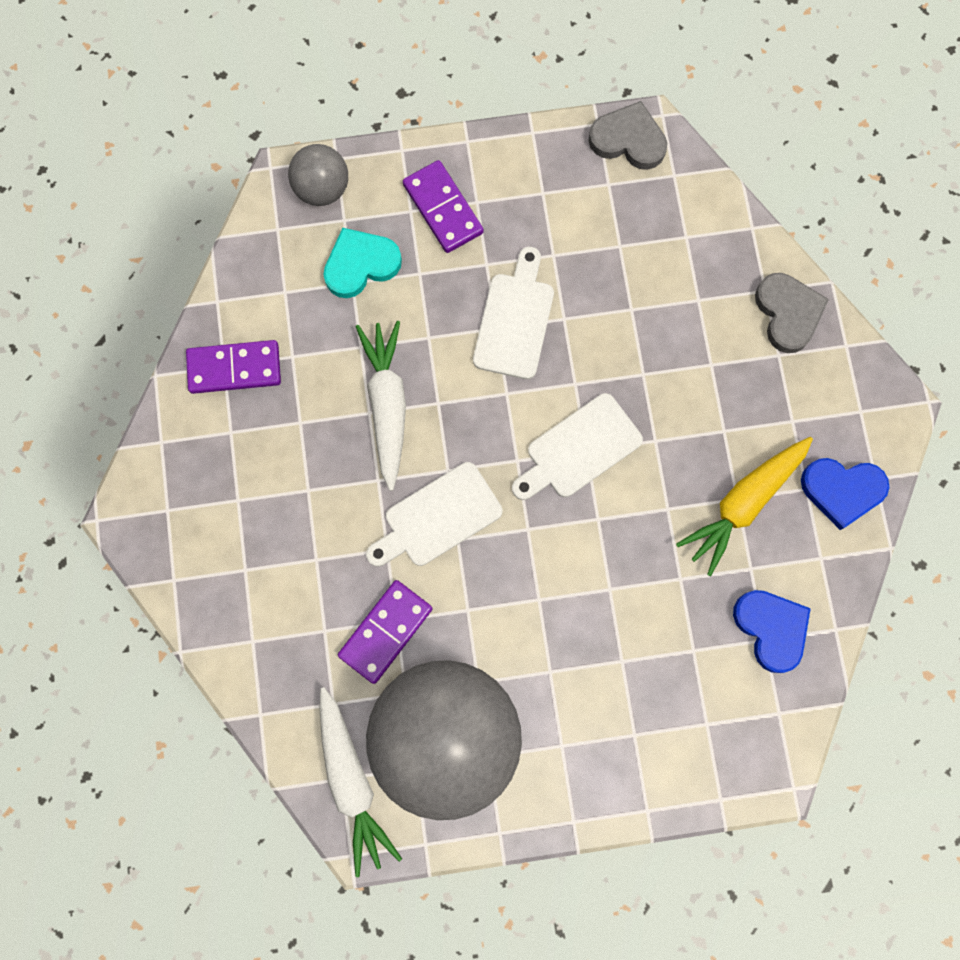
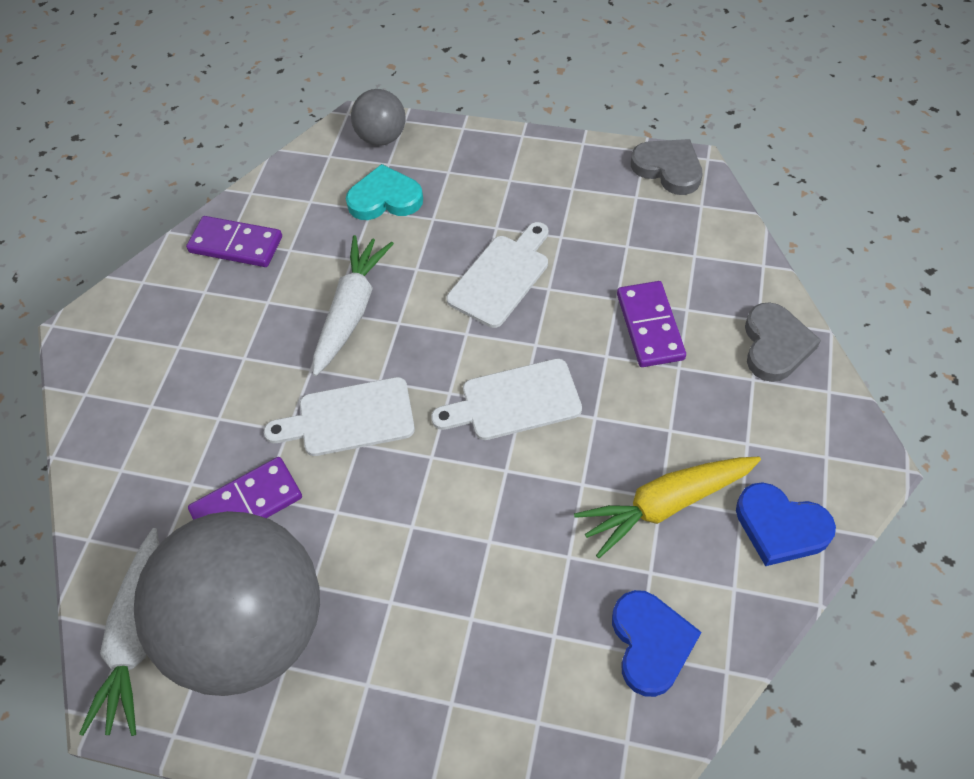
camera: 25 degrees right, 20 degrees down
purple domino [403,160,484,253] -> purple domino moved to [617,281,686,367]

